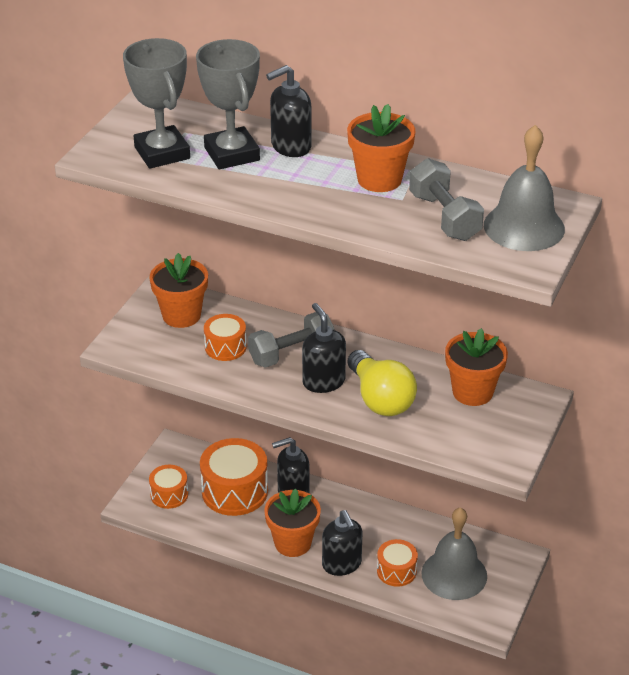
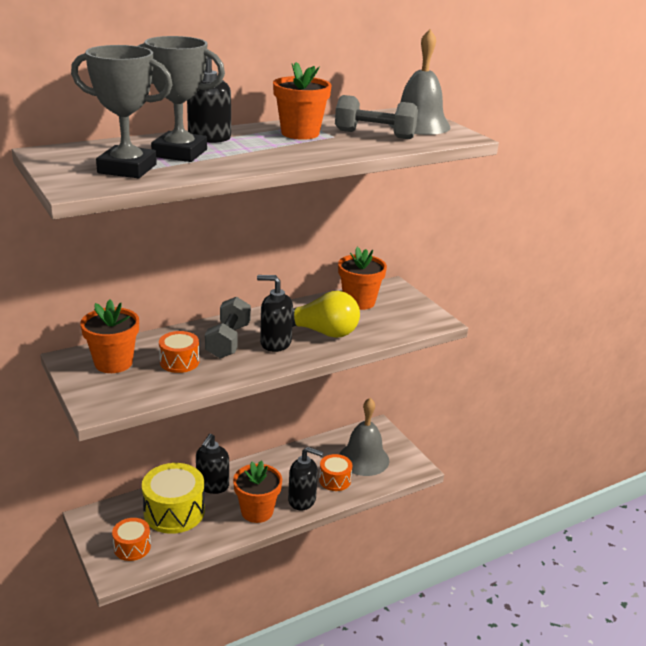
camera: 55 degrees left, 10 degrees down
orange drum [200,438,268,516] -> yellow drum [142,463,205,534]

